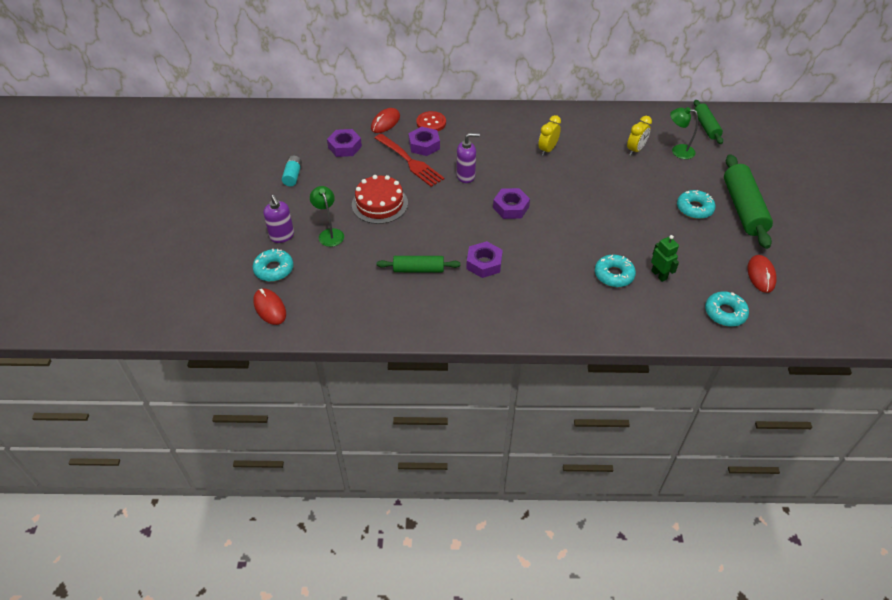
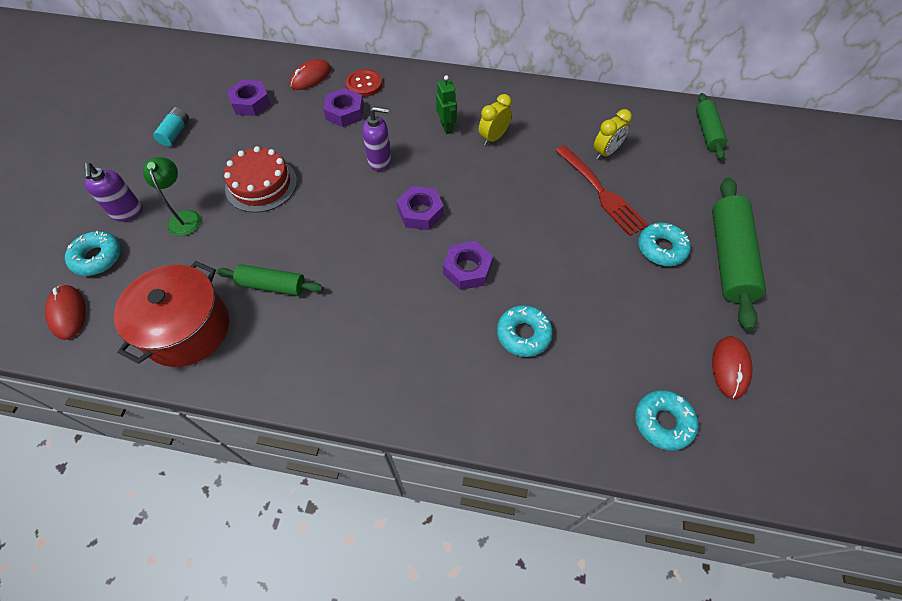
camera: 10 degrees right, 10 degrees up
red fork [375,134,444,187] -> red fork moved to [555,145,649,236]
purple nut [466,241,503,278] -> purple nut moved to [443,241,493,290]
green robot [651,235,679,282] -> green robot moved to [436,75,457,134]
green lamp [670,107,698,159] -> none
none -> red pot [114,261,229,367]

